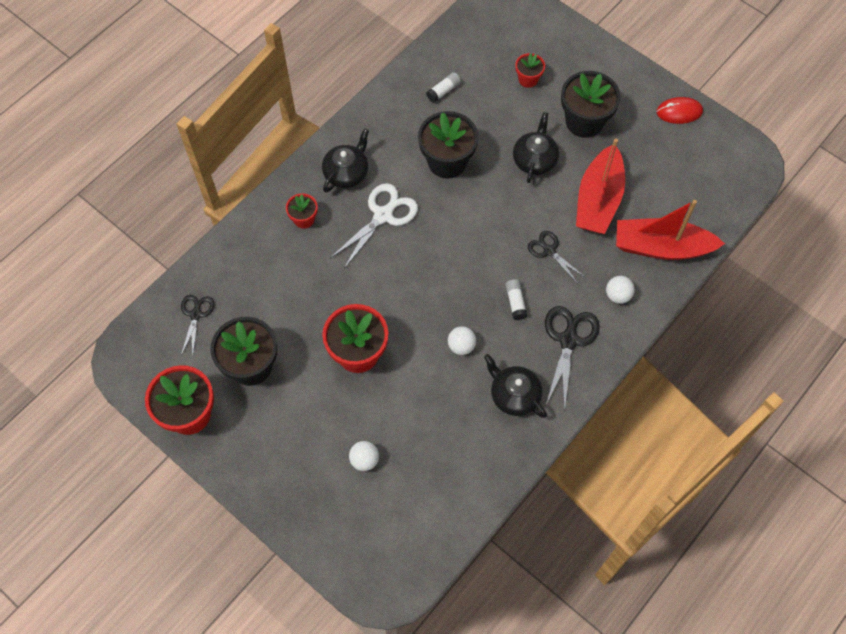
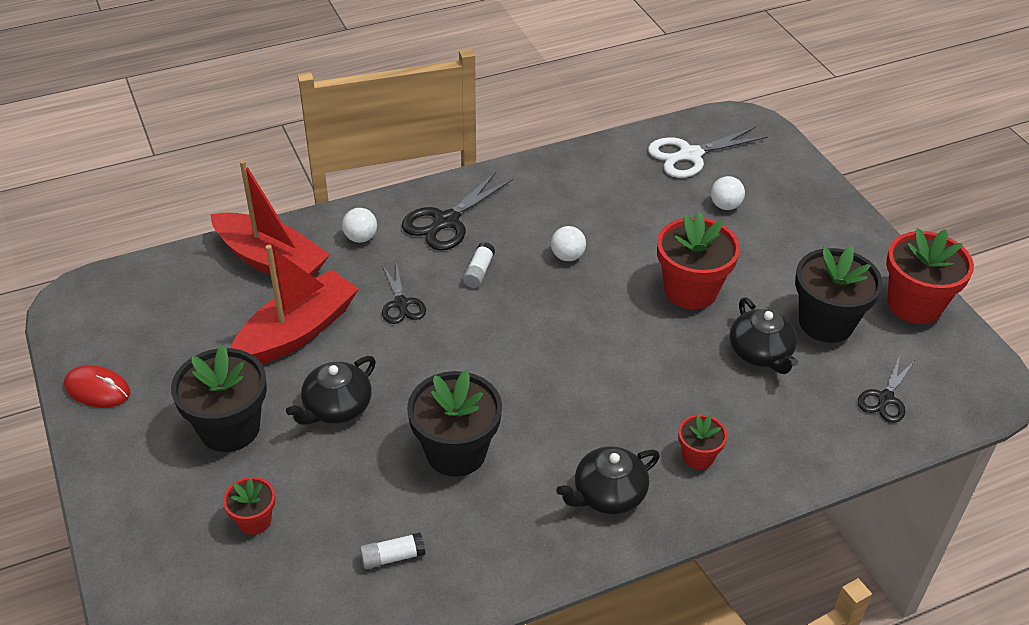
camera: 155 degrees left, 20 degrees down
white scissors [330,183,418,269] -> white scissors moved to [648,126,768,178]
black teapot [484,354,547,418] -> black teapot moved to [730,298,798,374]

